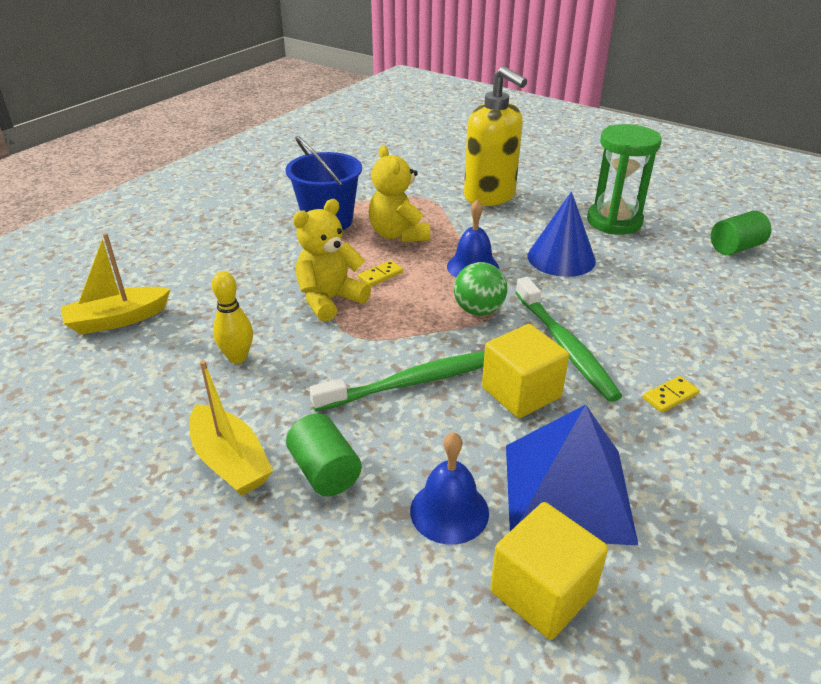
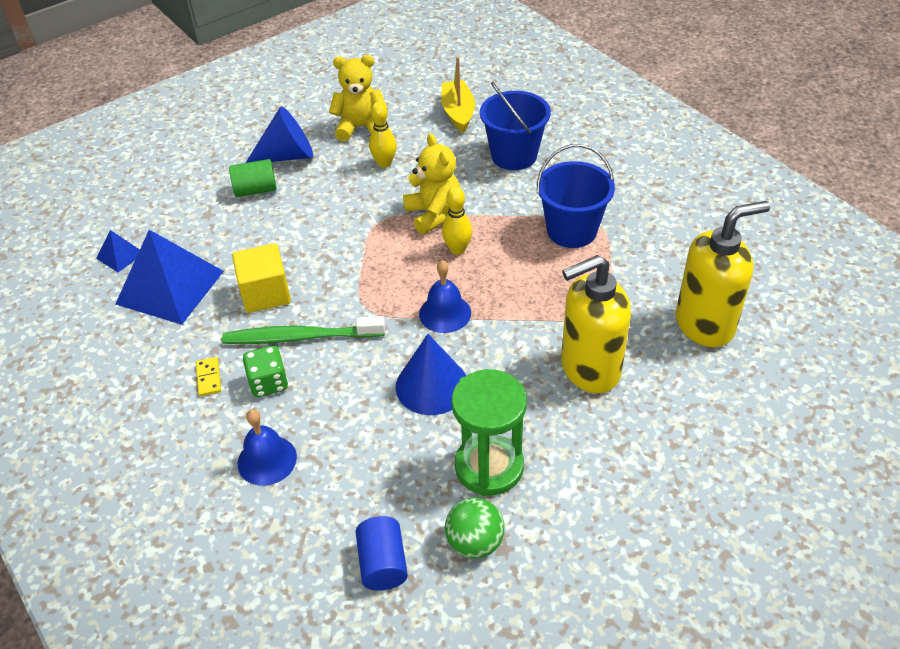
camera: 110 degrees right, 10 degrees up
yellow boat [189,360,273,496] -> blue cone [246,106,313,163]
green toothbrush [309,351,485,412] -> none
yellow domino [358,260,403,287] -> yellow bowling pin [442,187,472,255]
yellow teddy bear [369,145,430,243] -> yellow teddy bear moved to [329,55,388,142]
blue bell [410,432,489,545] -> blue bell moved to [238,409,297,486]
green ball [454,262,507,316] -> green ball moved to [445,497,504,559]
yellow cube [490,502,608,640] -> blue pyramid [96,230,140,272]
green cylinder [711,211,772,255] -> blue cylinder [356,516,408,591]
none -> green dice [243,346,288,397]
none -> blue bucket [480,82,551,170]
none -> yellow soap dispenser [676,201,770,347]

